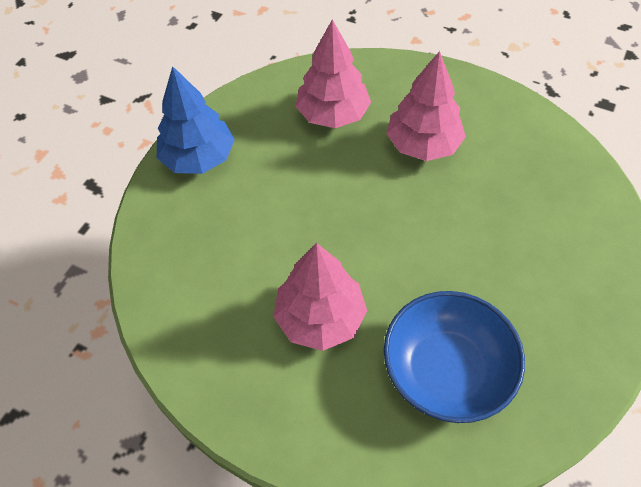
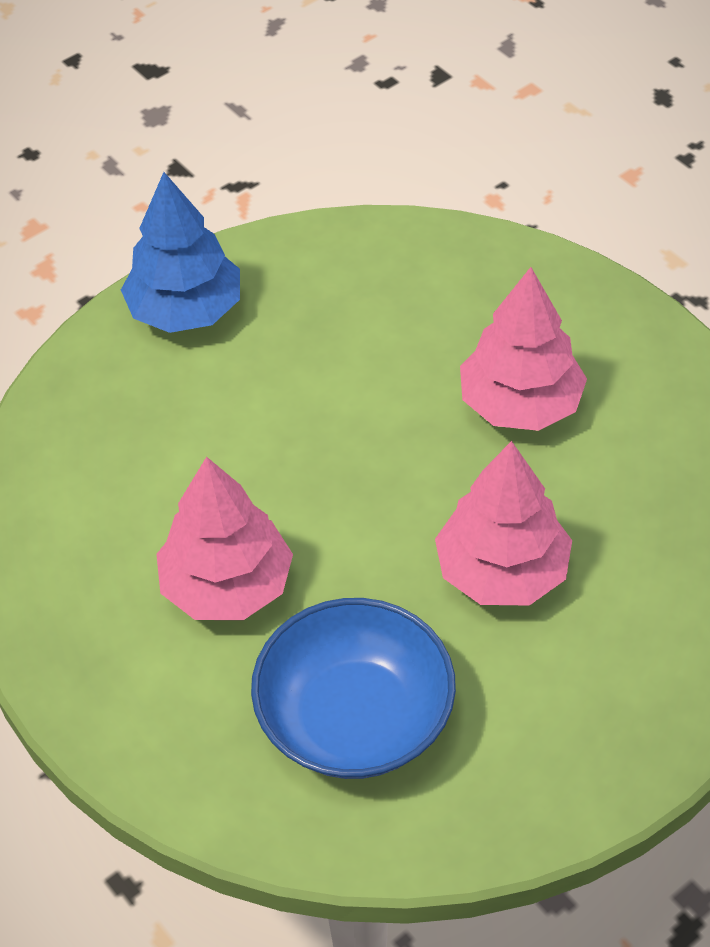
camera: 25 degrees right, 5 degrees down
pink tree [295,19,371,128] -> pink tree moved to [435,441,572,606]

